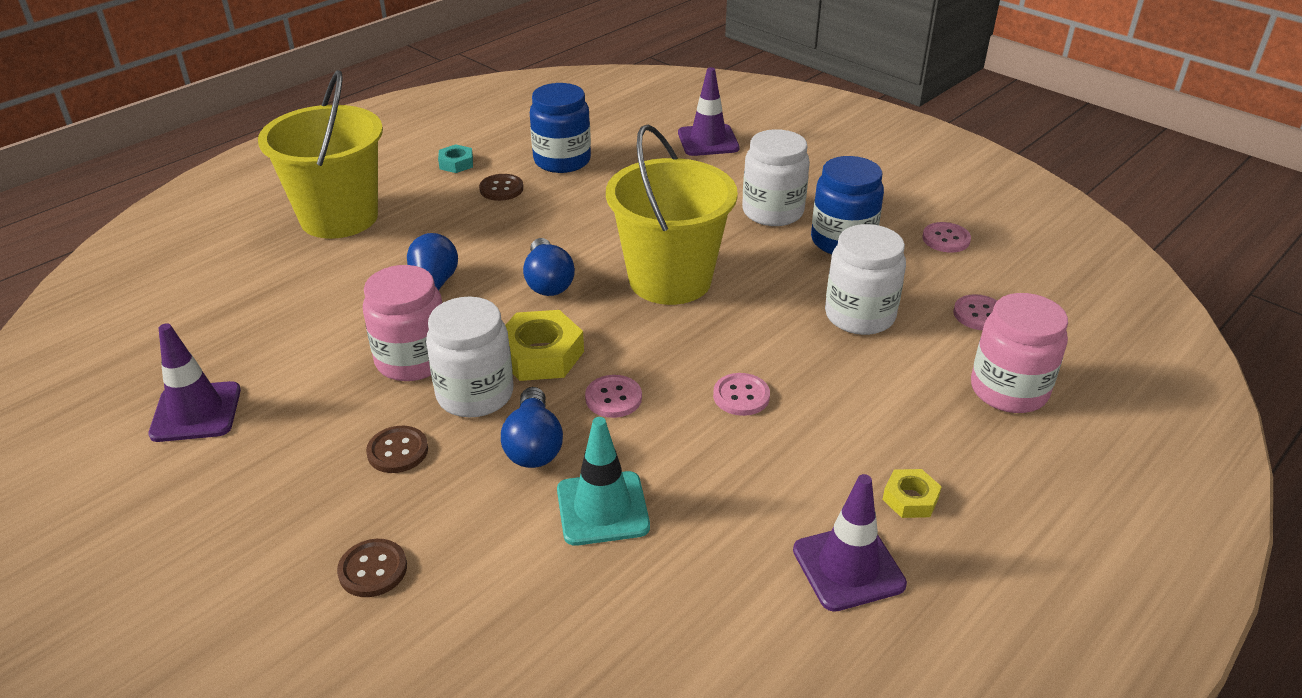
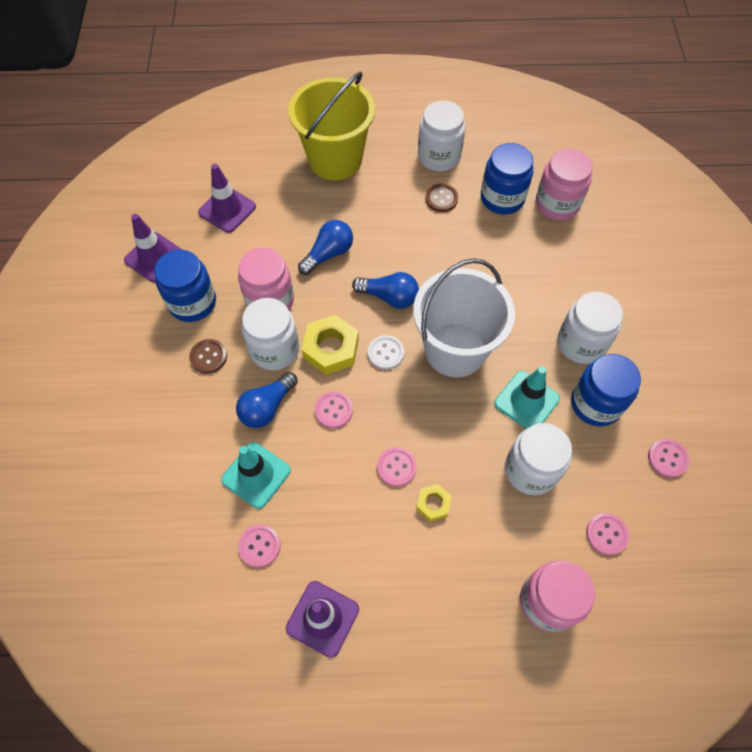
camera: 45 degrees right, 25 degrees up
brown button [337,539,407,597] -> none
turquoise nut [438,144,473,173] -> white jar [418,101,466,172]
blue light bulb [523,238,575,296] -> blue light bulb turned 105 degrees counterclockwise [352,272,419,309]
yellow bucket [606,124,738,305] -> white bucket [413,258,515,377]
purple traffic cone [678,67,739,156] -> purple traffic cone moved to [198,164,256,233]
yellow nut [882,469,942,518] -> yellow nut moved to [416,484,452,522]
none -> blue jar [154,250,216,322]
none -> pink button [238,525,281,567]
none -> white button [368,335,404,370]
none -> turquoise traffic cone [494,366,560,429]
none -> pink jar [536,149,593,220]

